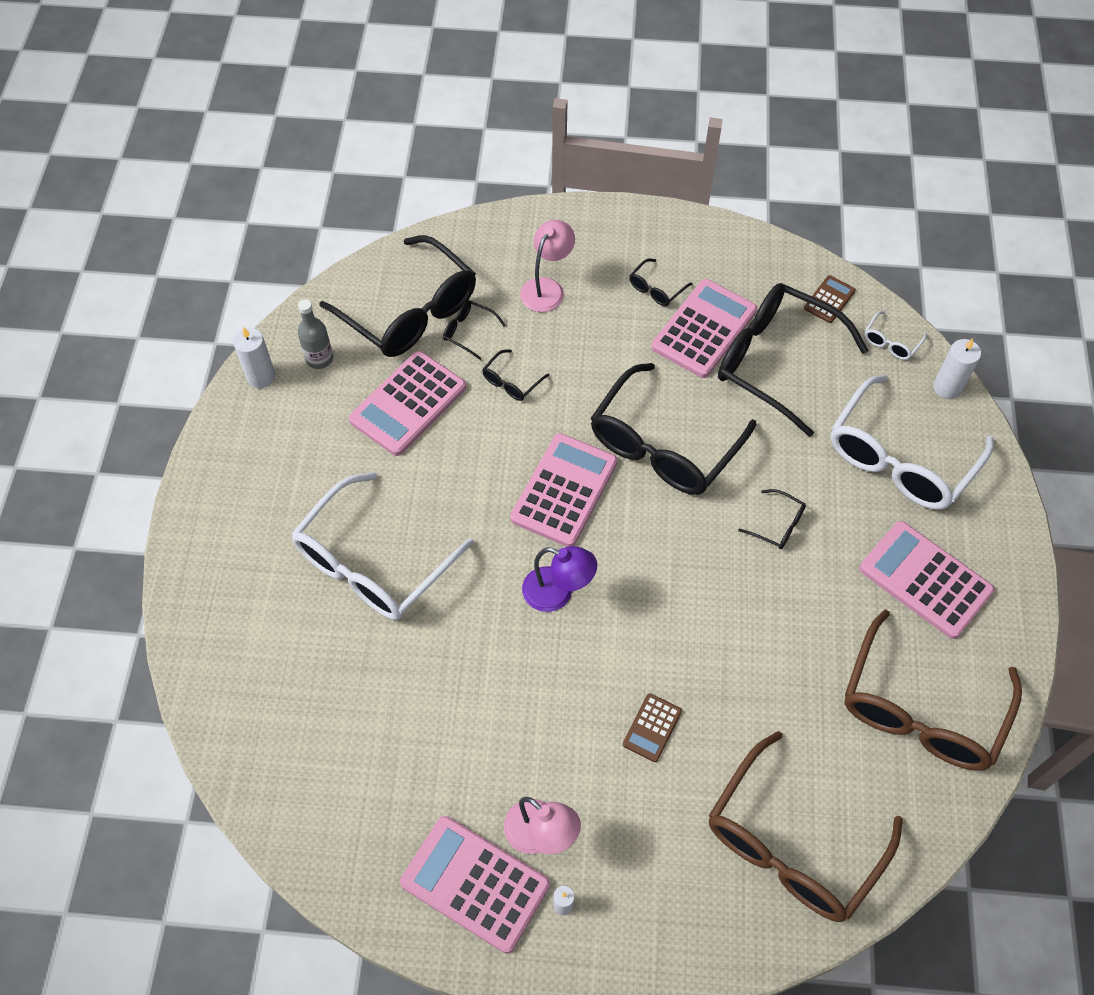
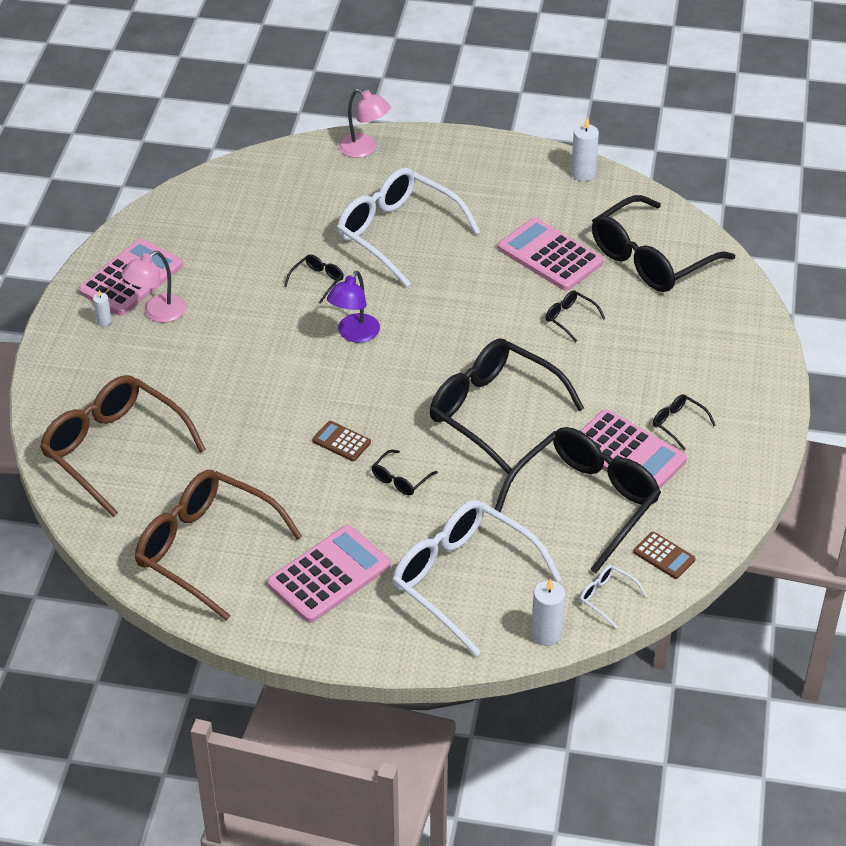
camera: 95 degrees right, 15 degrees down
grey bottle [298,299,333,369] -> none
black glasses [443,300,505,360] -> black glasses moved to [284,254,344,304]
pink calculator [510,433,618,547] -> none
pink lamp [520,220,575,312] -> pink lamp moved to [339,89,391,158]
brown calculator [623,693,682,762] -> brown calculator moved to [312,421,371,461]

